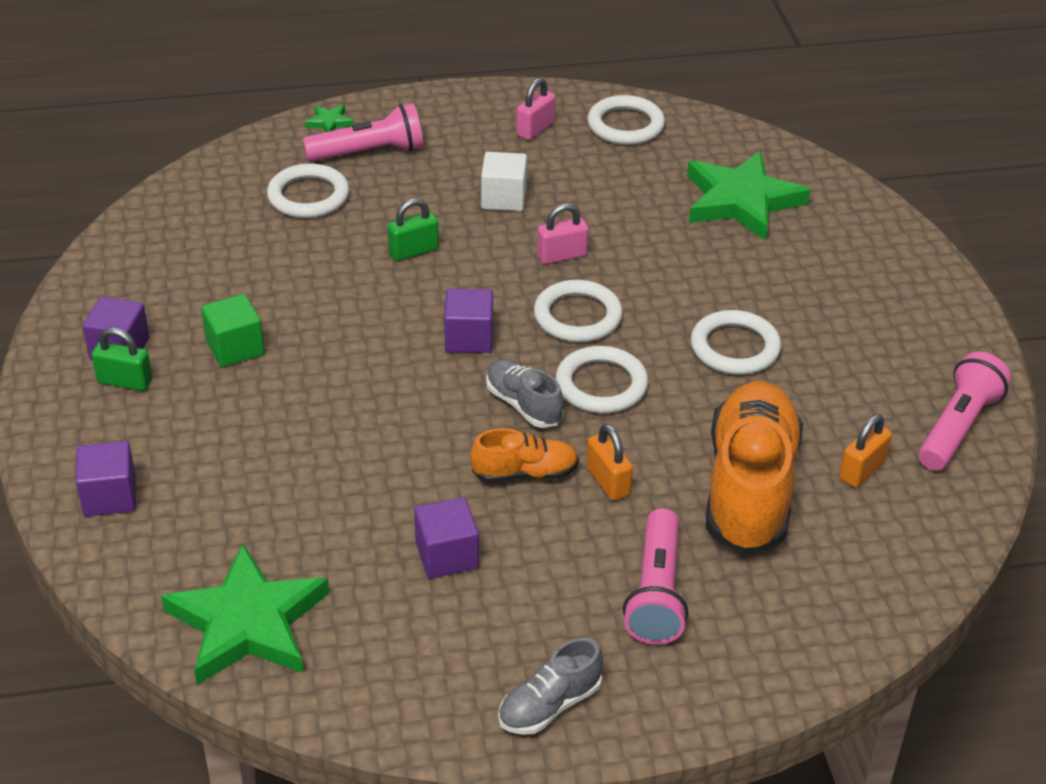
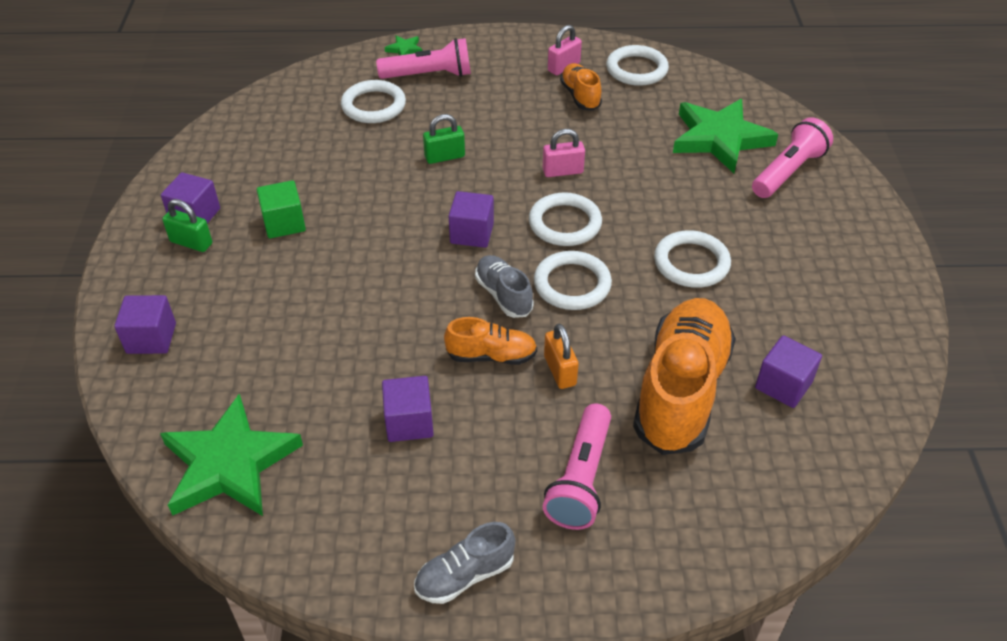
camera: 10 degrees right, 5 degrees up
white cube [481,152,527,211] -> none
orange padlock [839,414,892,488] -> purple cube [755,335,822,408]
pink flashlight [918,352,1011,471] -> pink flashlight moved to [752,117,833,198]
none -> orange shoe [560,63,602,111]

